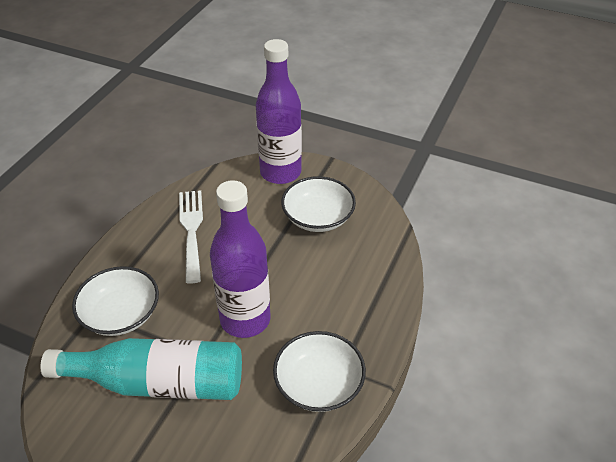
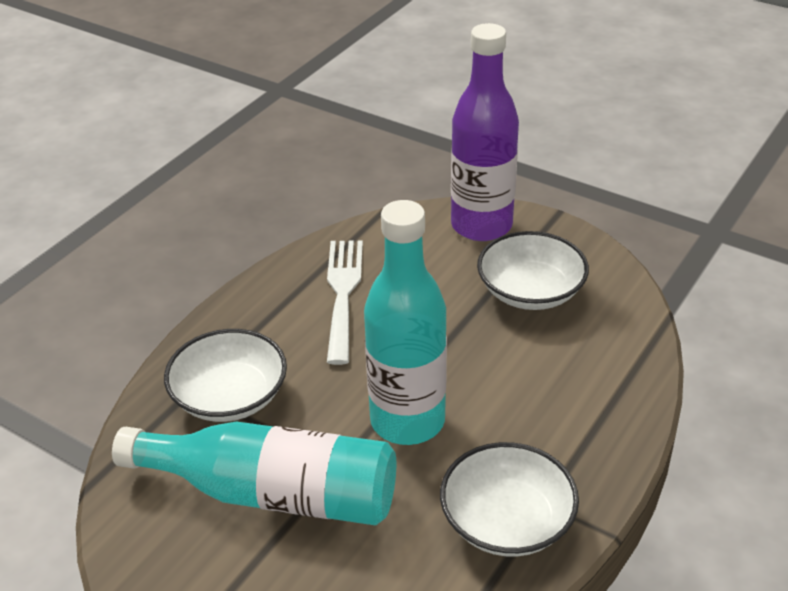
camera: 10 degrees right, 5 degrees down
purple bottle [210,180,271,338] -> turquoise bottle [364,200,447,445]

